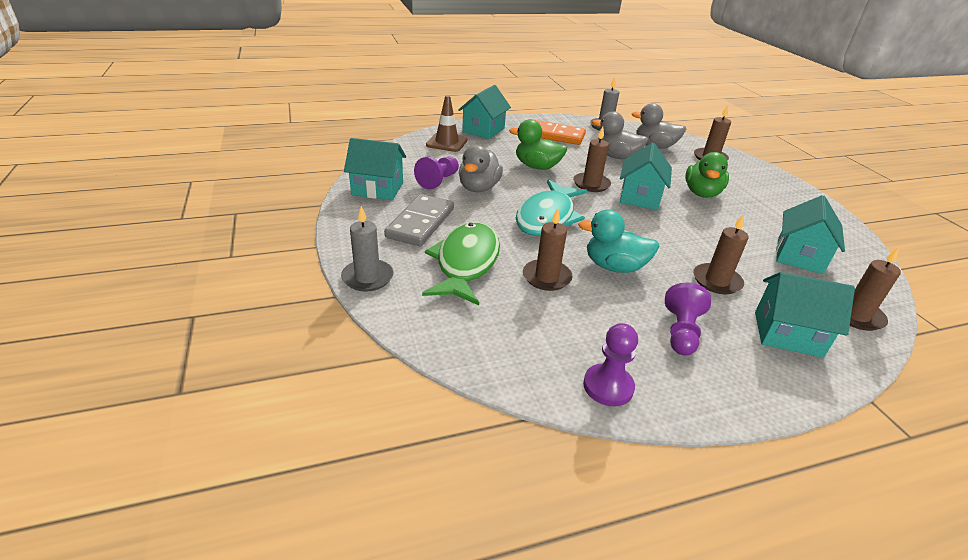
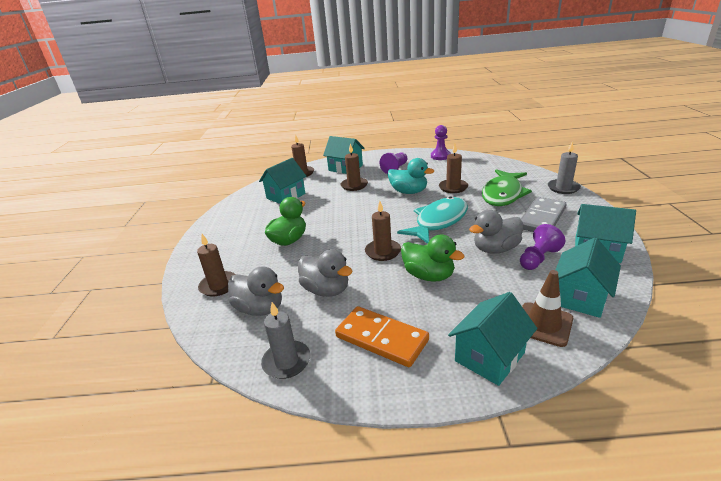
camera: 160 degrees left, 5 degrees down
grey duck [459,145,503,192] -> grey duck turned 150 degrees counterclockwise [469,210,523,254]
turquoise house [620,142,672,210] -> turquoise house moved to [555,238,621,318]

